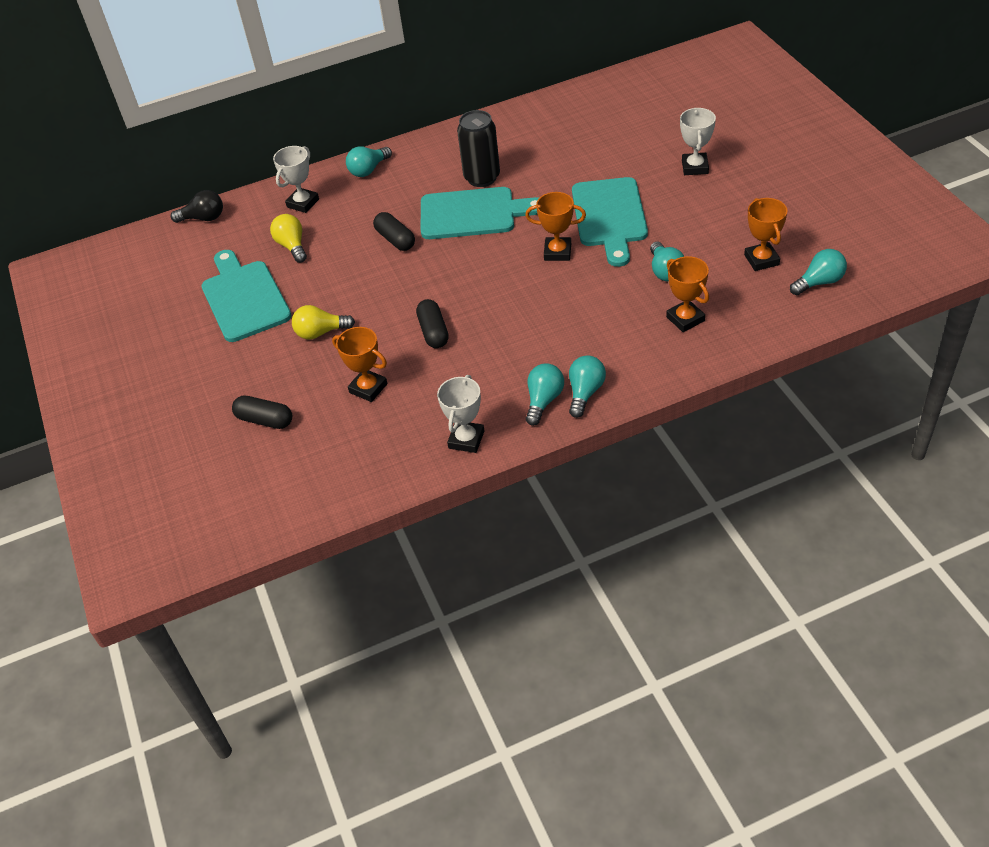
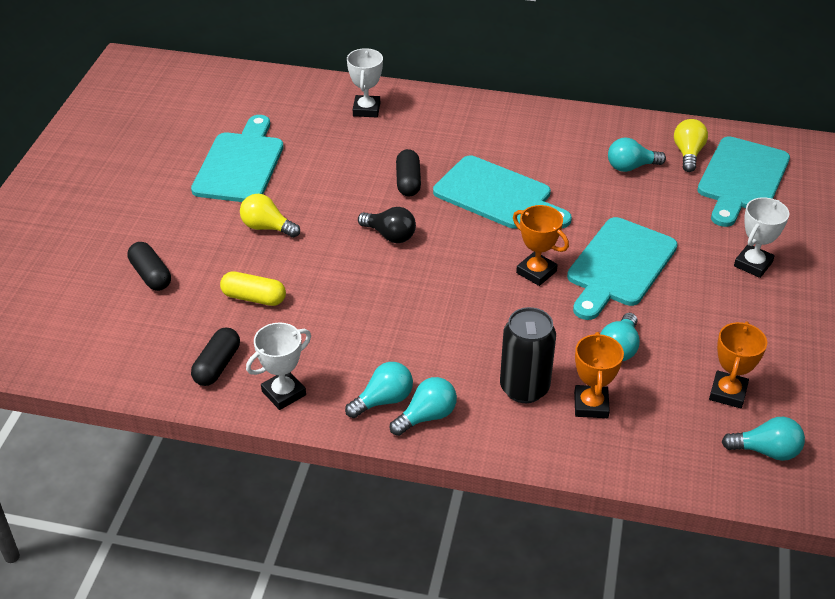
camera: 30 degrees right, 5 degrees down
black light bulb [170,190,223,223] -> black light bulb moved to [358,207,416,243]
yellow light bulb [270,214,307,263] -> yellow light bulb moved to [674,119,708,172]
white trophy [273,146,319,213] -> white trophy turned 60 degrees counterclockwise [347,48,383,117]
orange trophy [332,327,387,402] -> yellow capsule [220,271,286,306]
turquoise light bulb [346,146,392,177] -> turquoise light bulb moved to [608,138,666,172]
black capsule [416,299,449,348] -> black capsule moved to [191,327,240,386]
black can [457,110,500,187] -> black can moved to [500,307,556,403]
none -> turquoise cutting board [697,136,790,227]

